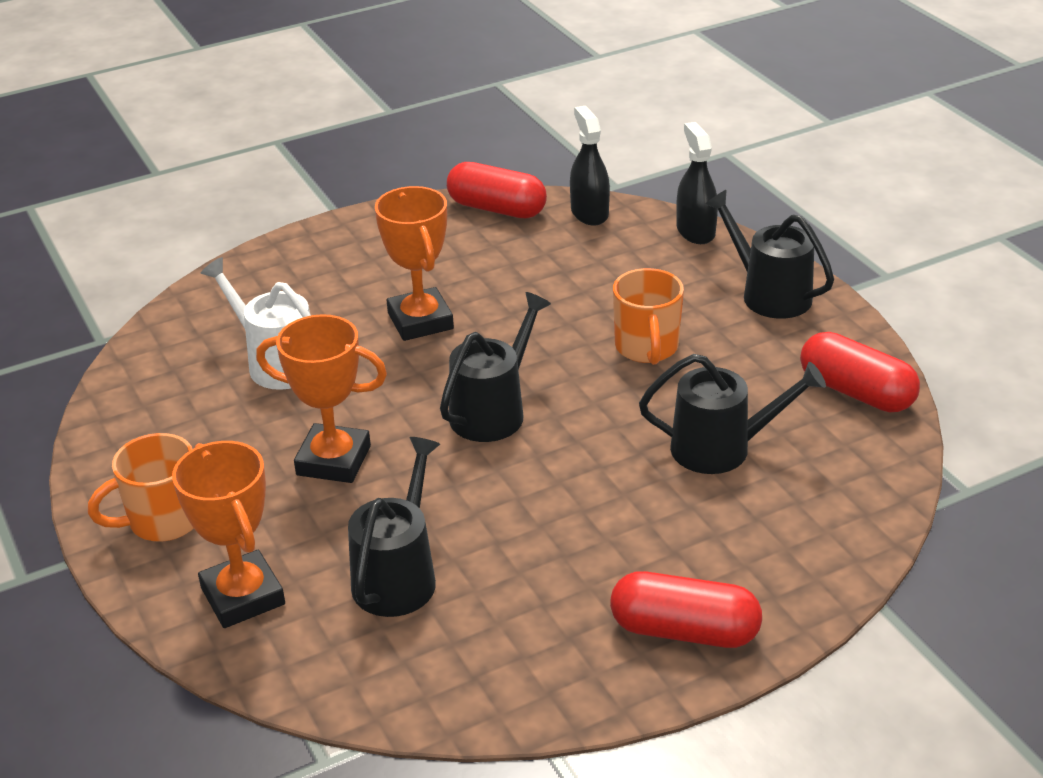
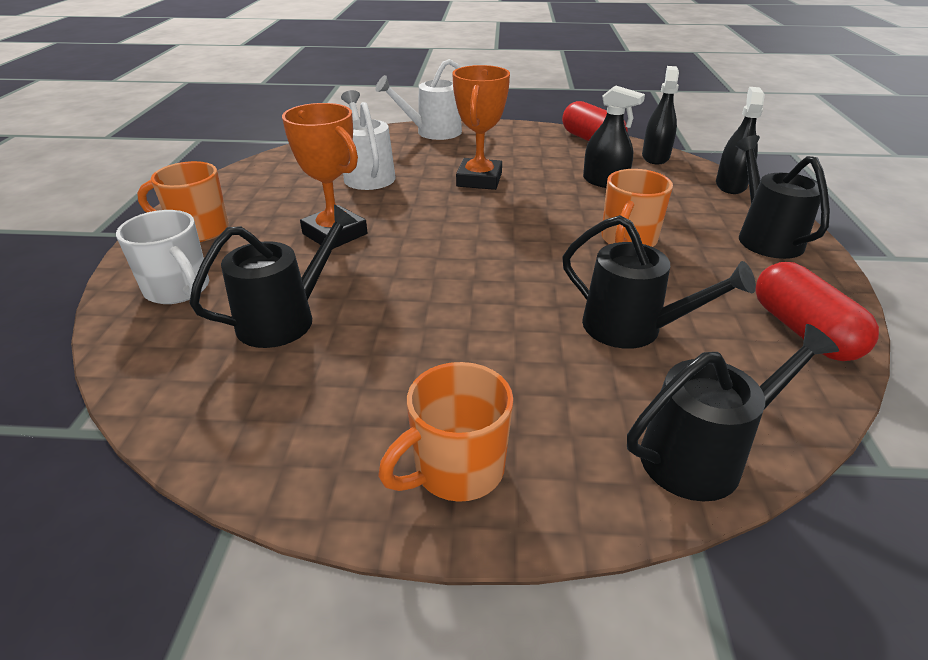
camera: 30 degrees right, 0 degrees up
orange trophy [172,441,285,628] -> white mug [116,210,209,304]
black watering can [440,292,551,442] -> black watering can moved to [627,324,839,502]
red capsule [610,571,762,648] -> orange mug [378,362,514,502]
none -> white watering can [376,59,462,140]
none -> black spray bottle [583,86,645,188]

